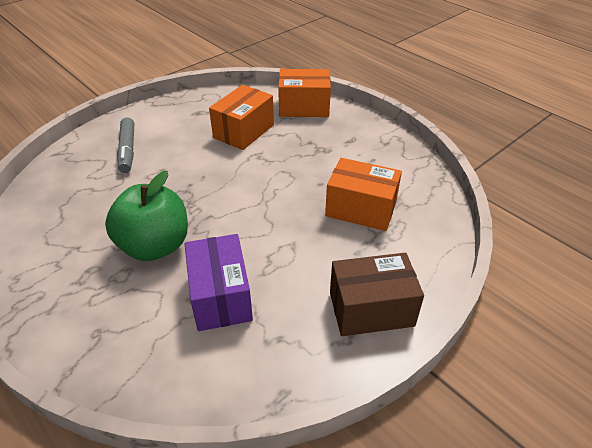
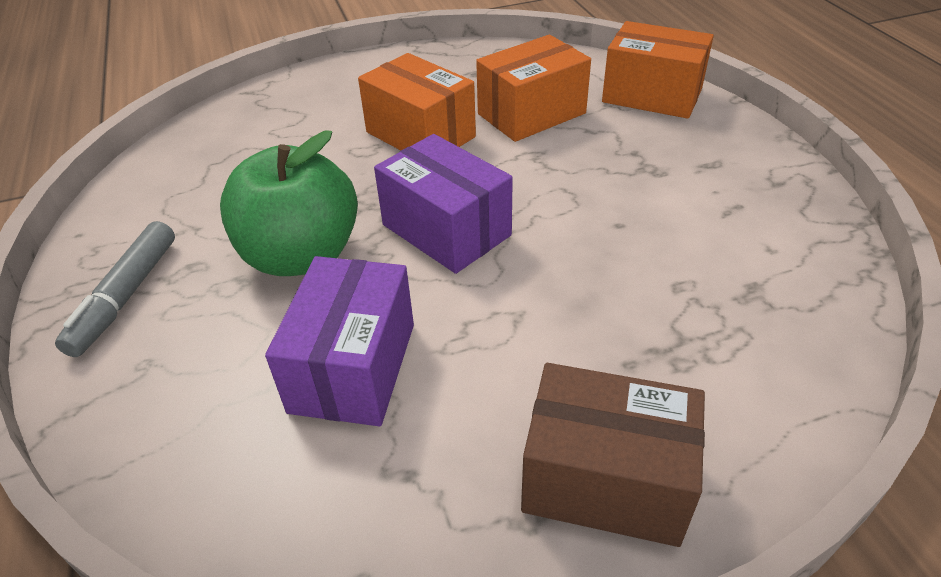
camera: 25 degrees right, 0 degrees up
grey marker [117,117,134,173] -> grey marker moved to [55,221,175,357]
orange box [325,158,402,231] -> orange box moved to [358,53,476,150]
none -> purple box [374,134,513,274]

